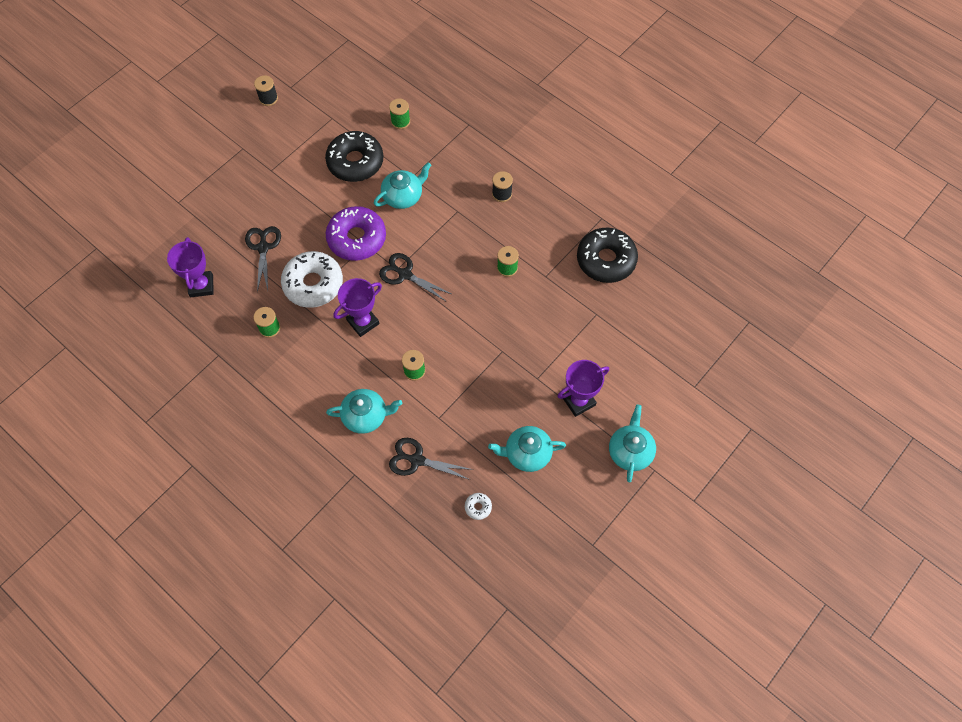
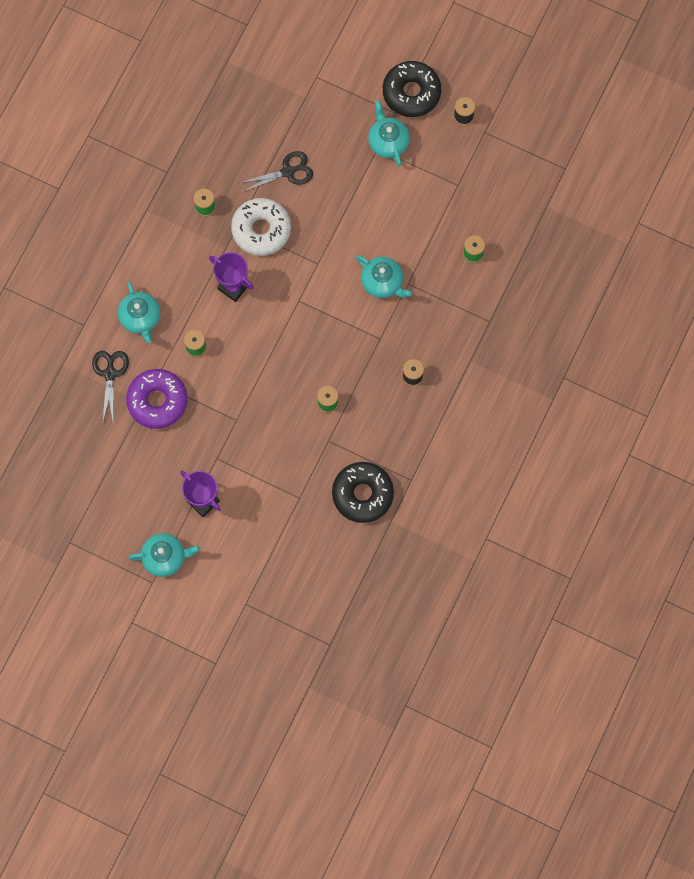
camera: 75 degrees right, 10 degrees up
purple trophy [167,237,214,297] -> none
black donut [325,131,383,182] -> black donut moved to [383,61,441,117]
purple donut [326,206,386,261] -> purple donut moved to [126,369,188,429]
black scissors [379,253,451,302] -> none
white donut [465,493,492,520] -> none
turquoise teapot [488,426,566,472] -> turquoise teapot moved to [368,100,410,166]

